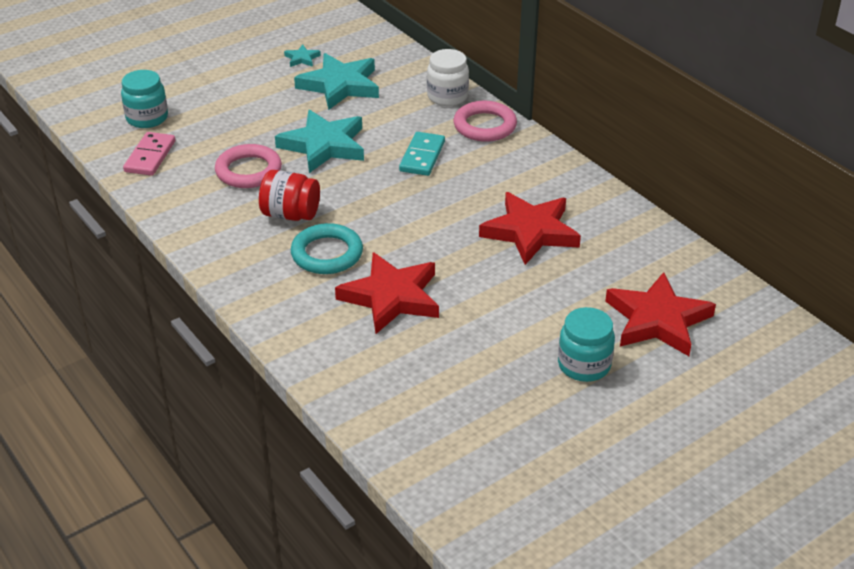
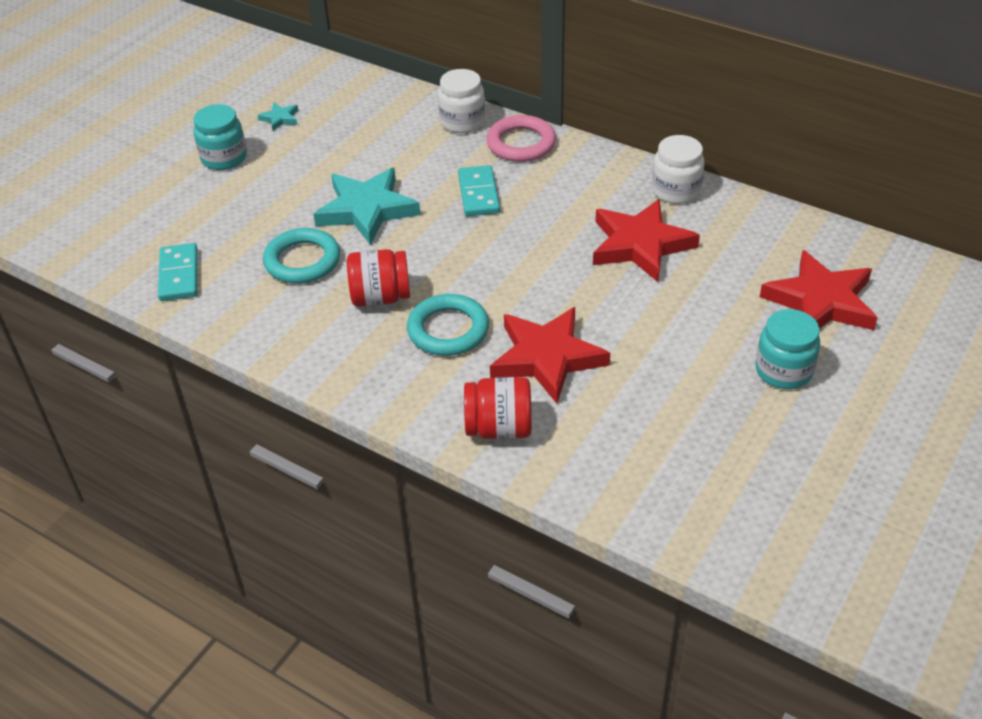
camera: 20 degrees left, 5 degrees up
turquoise jar [121,70,168,128] -> turquoise jar moved to [194,104,247,170]
pink domino [123,132,175,176] -> turquoise domino [158,243,198,301]
pink ring [215,144,282,188] -> turquoise ring [263,228,340,284]
turquoise star [294,53,379,110] -> none
none -> red jar [464,377,532,439]
none -> white jar [652,135,705,204]

